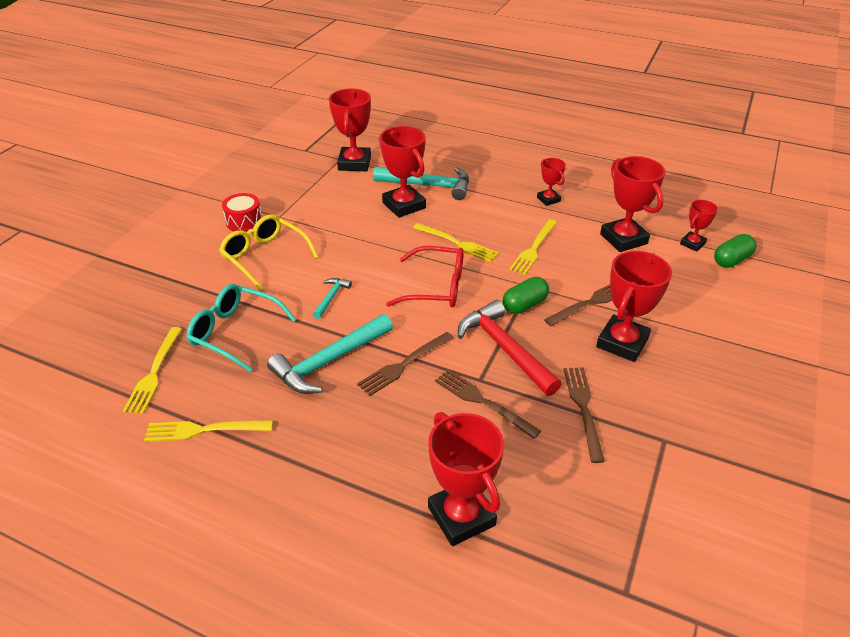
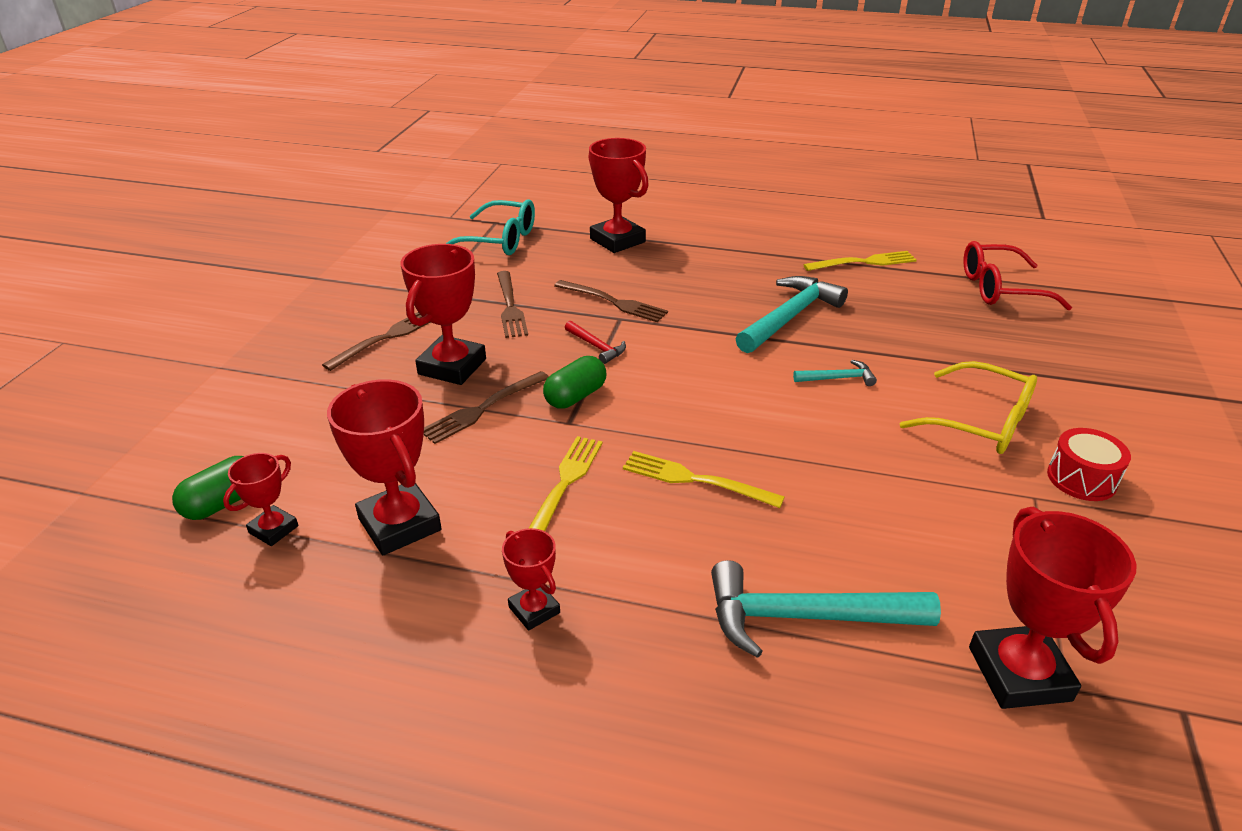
camera: 170 degrees right, 5 degrees down
yellow fork [123,327,182,414] -> none
turquoise glasses [187,284,296,372] -> turquoise glasses moved to [446,200,535,255]
turquoise hammer [313,278,352,319] -> turquoise hammer turned 105 degrees counterclockwise [793,360,877,386]
brown fork [357,332,454,396] -> brown fork moved to [322,312,430,371]
red trophy [380,126,426,218] -> none
red glasses [386,246,463,307] -> red glasses moved to [963,241,1072,310]
red hammer [458,300,562,396] -> red hammer [565,321,626,364], size x0.49

